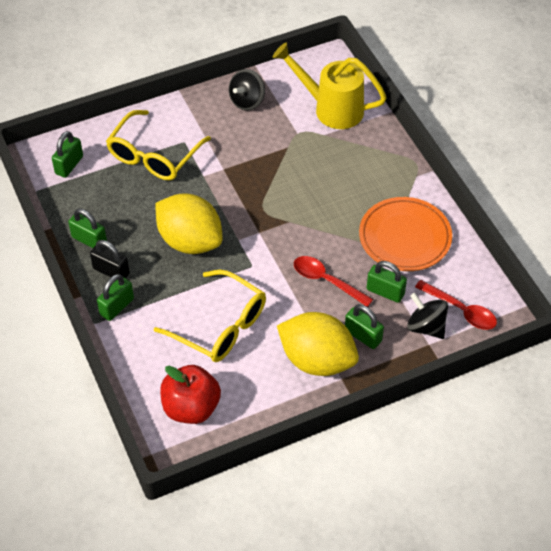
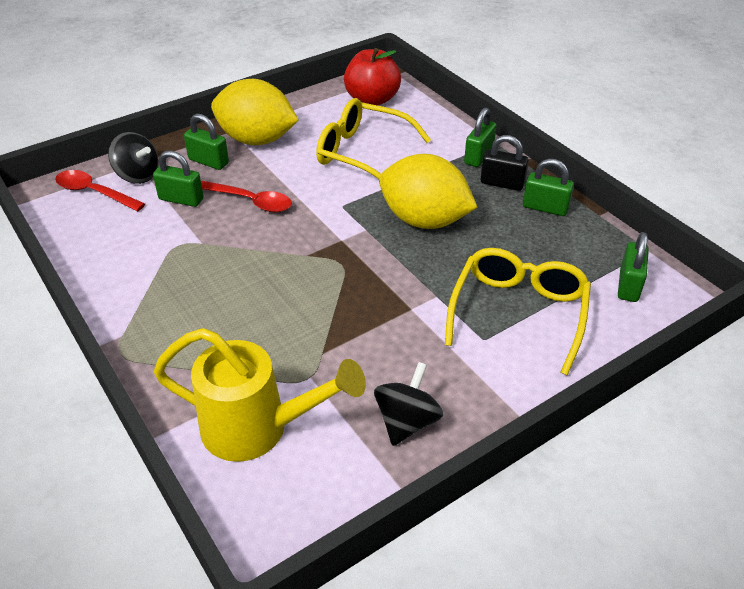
camera: 170 degrees right, 10 degrees down
orange plate [359,197,452,271] -> none

